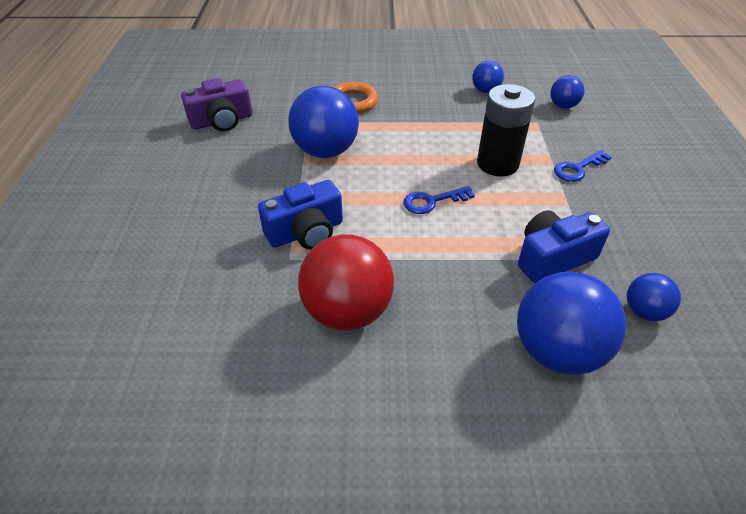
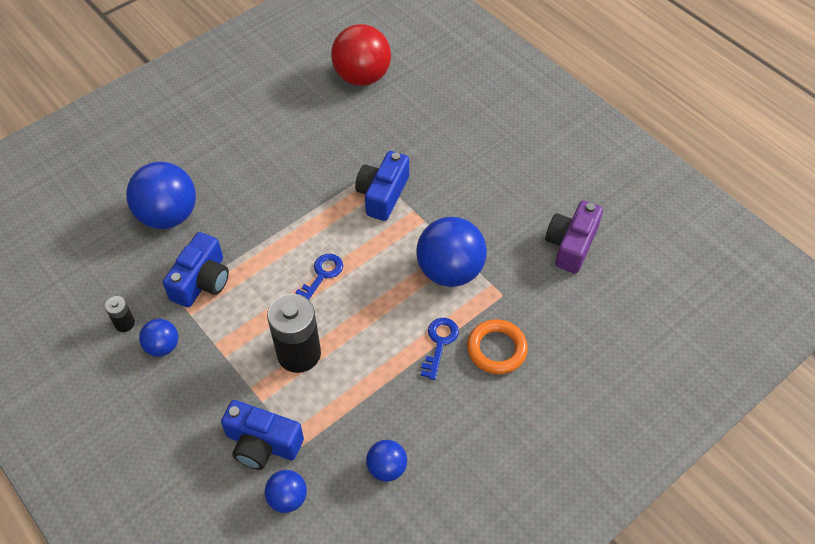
camera: 140 degrees right, 10 degrees up
red ball [298,234,394,331] -> red ball moved to [331,24,391,86]
blue key [554,150,612,182] -> blue key moved to [421,318,459,380]
blue ball [627,273,681,321] -> blue ball moved to [139,319,178,357]
none -> black battery [105,296,135,332]
none -> blue camera [221,400,304,470]

